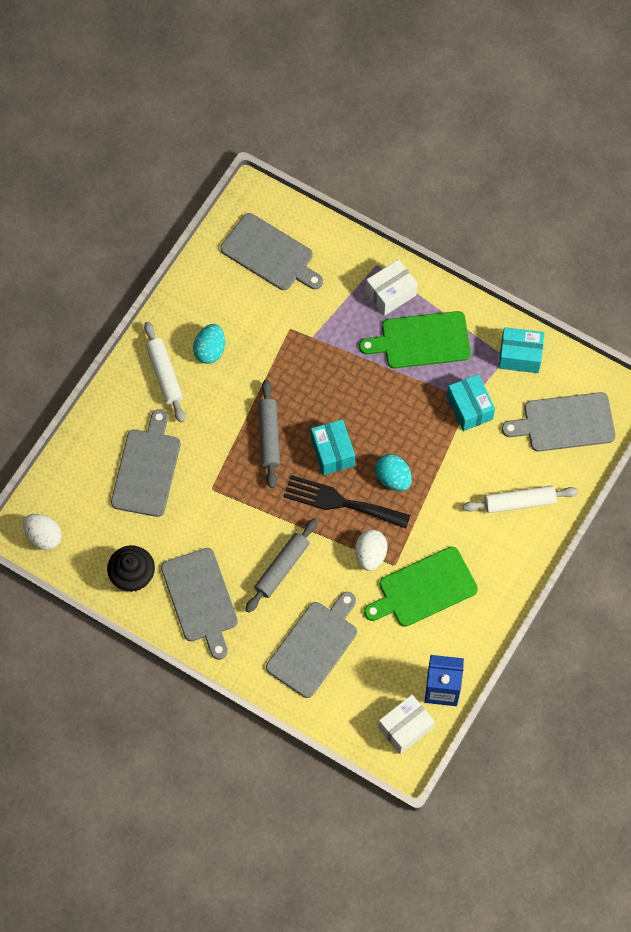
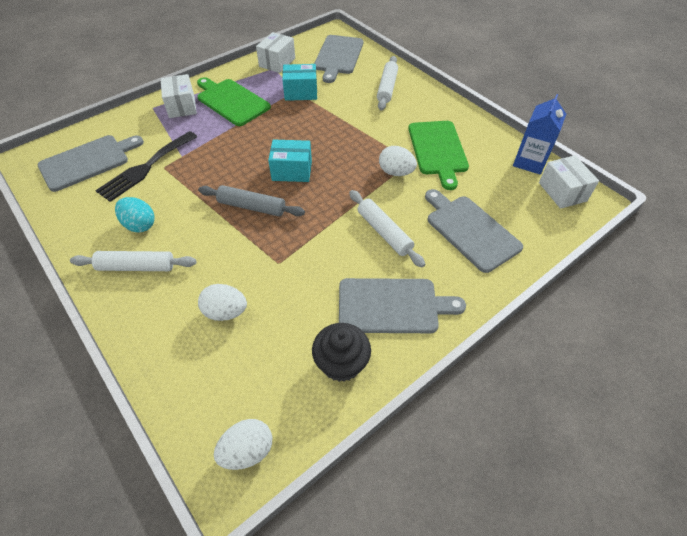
camera: 70 degrees left, 15 degrees down
grey cutting board [111,409,180,517] -> white egg [198,284,247,321]
grey rolling pin [245,518,318,613] -> white rolling pin [349,190,425,268]
black fork [283,475,410,528] -> black fork moved to [95,131,197,202]
green cutting board [359,311,471,368] -> green cutting board turned 120 degrees clockwise [197,77,271,126]
turquoise egg [375,454,412,491] -> none
turquoise box [499,327,544,373] -> white box [256,32,295,73]

